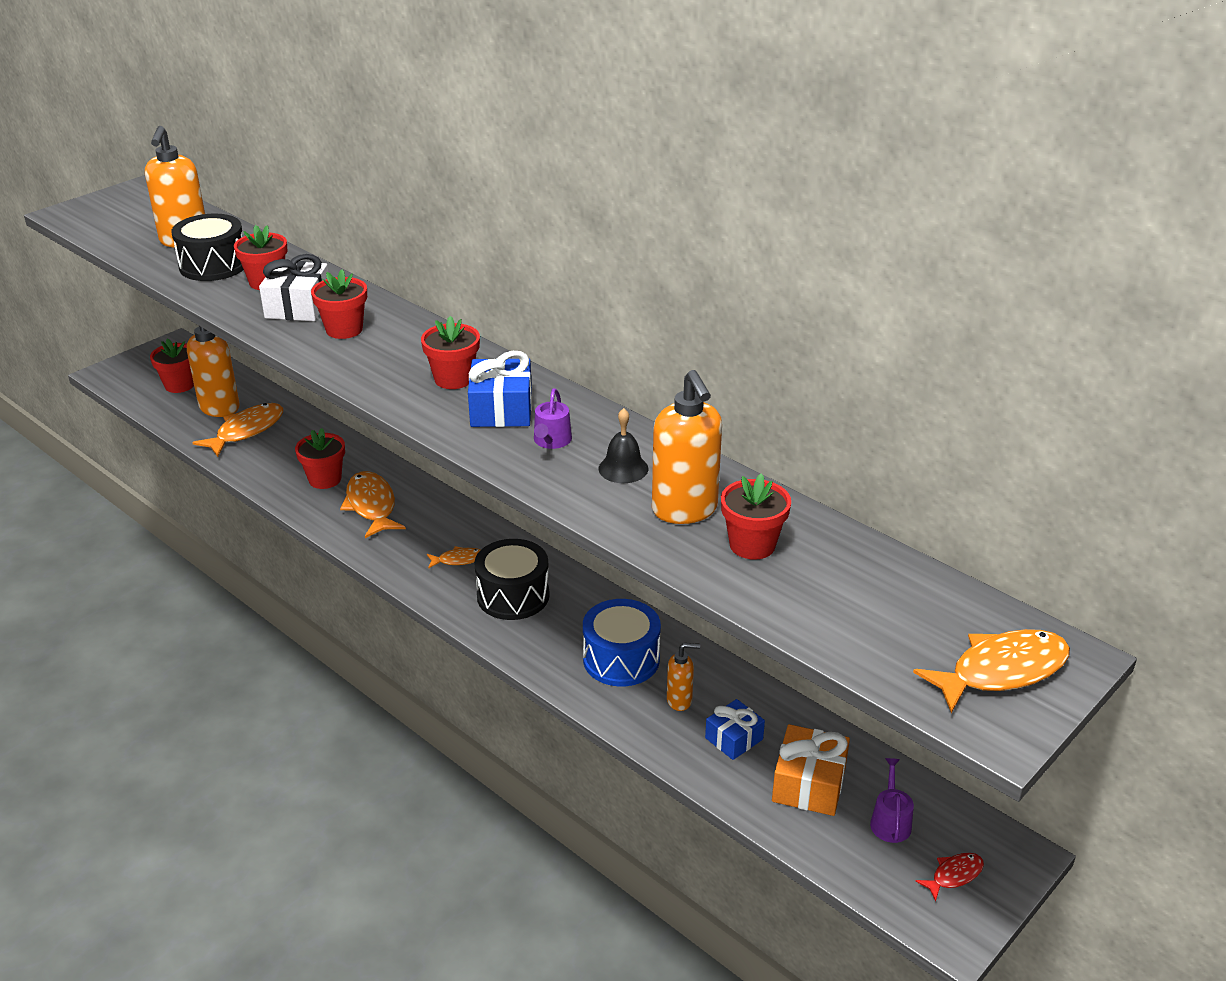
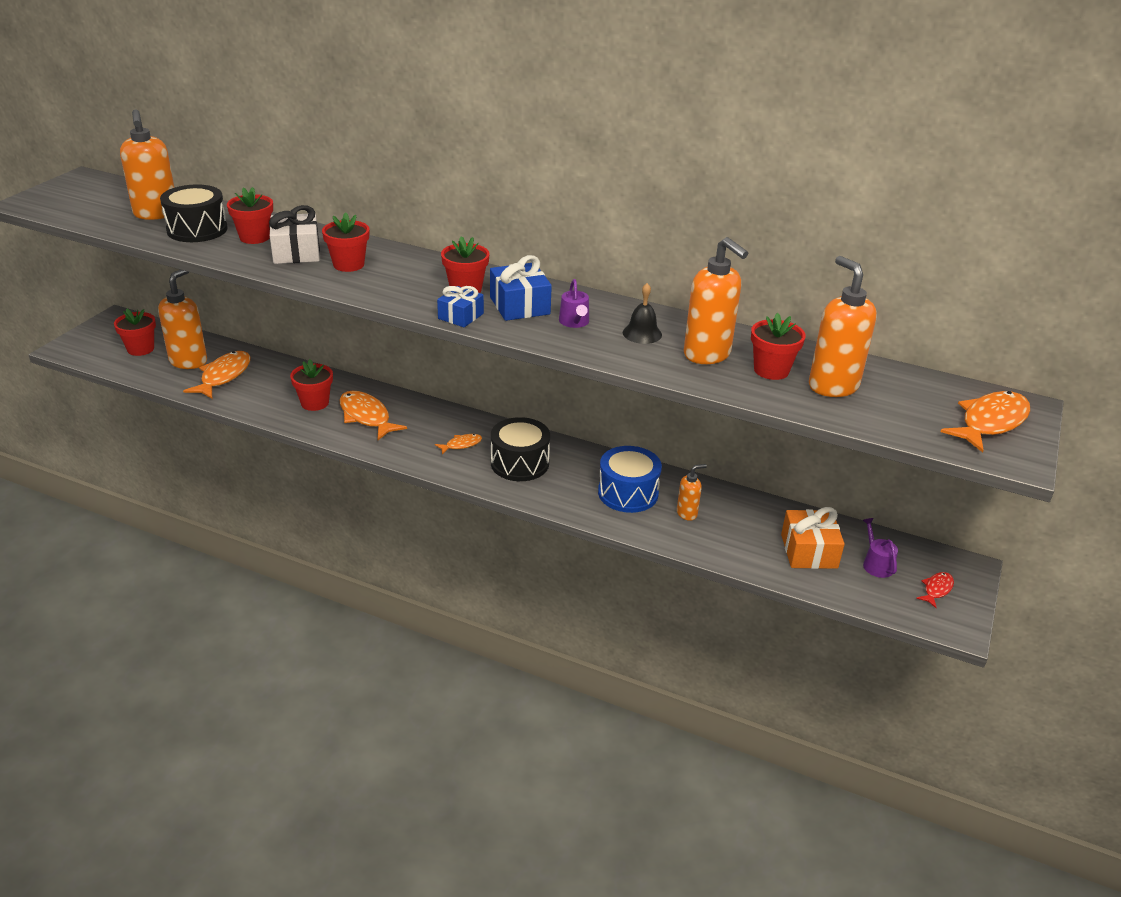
camera: 20 degrees left, 0 degrees up
blue gift [705,699,765,760] -> blue gift moved to [437,286,484,327]
none -> orange soap dispenser [809,256,877,397]

